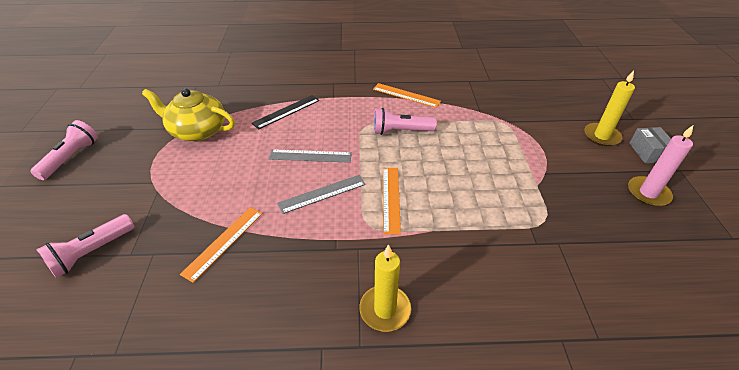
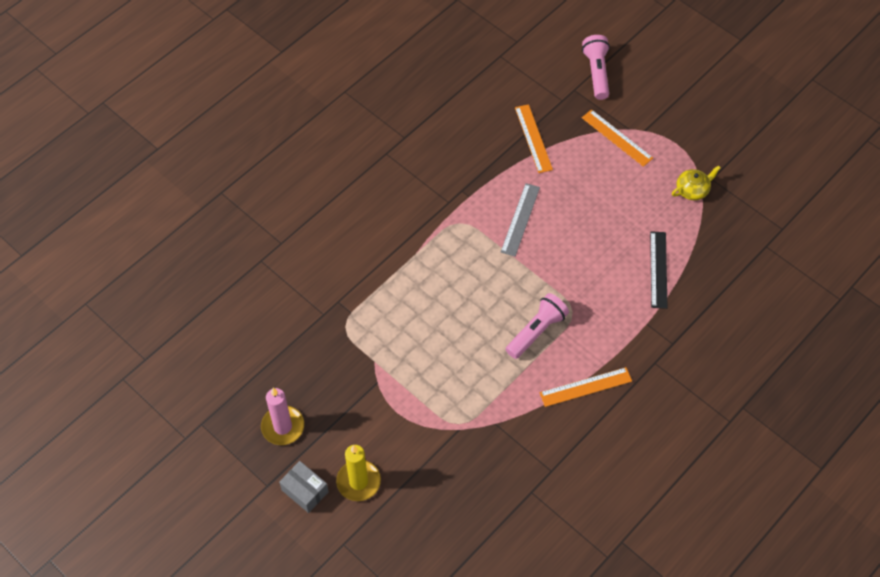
camera: 135 degrees right, 15 degrees up
pink flashlight [30,120,98,180] -> none
yellow teapot [142,88,235,141] -> yellow teapot [672,165,721,200], size x0.53
grey ruler [269,149,352,163] -> none
yellow candle [359,244,411,332] -> none
orange ruler [383,168,401,234] -> orange ruler moved to [582,109,653,167]

